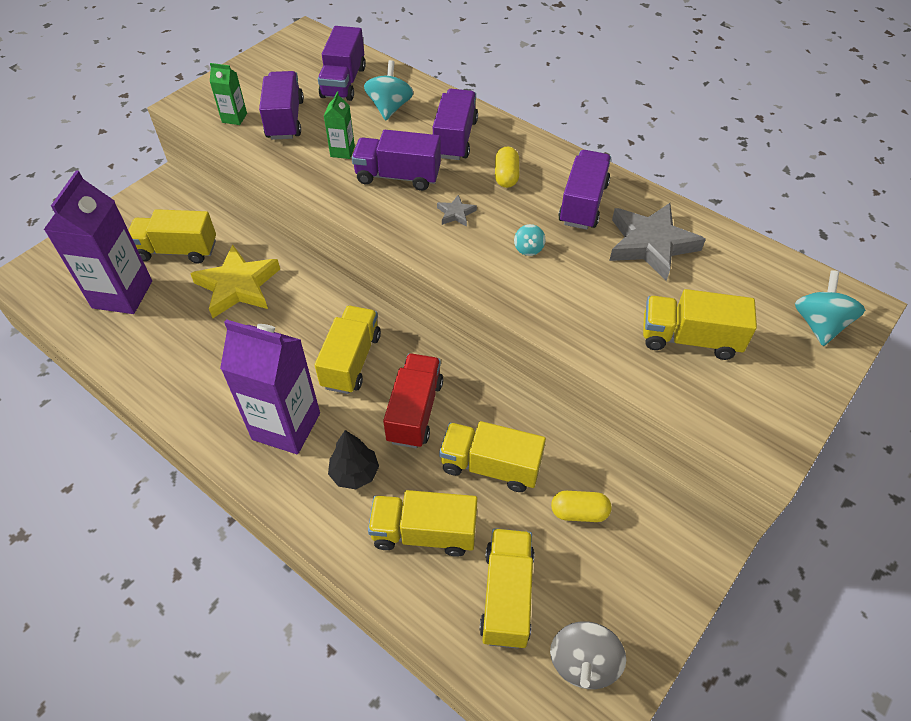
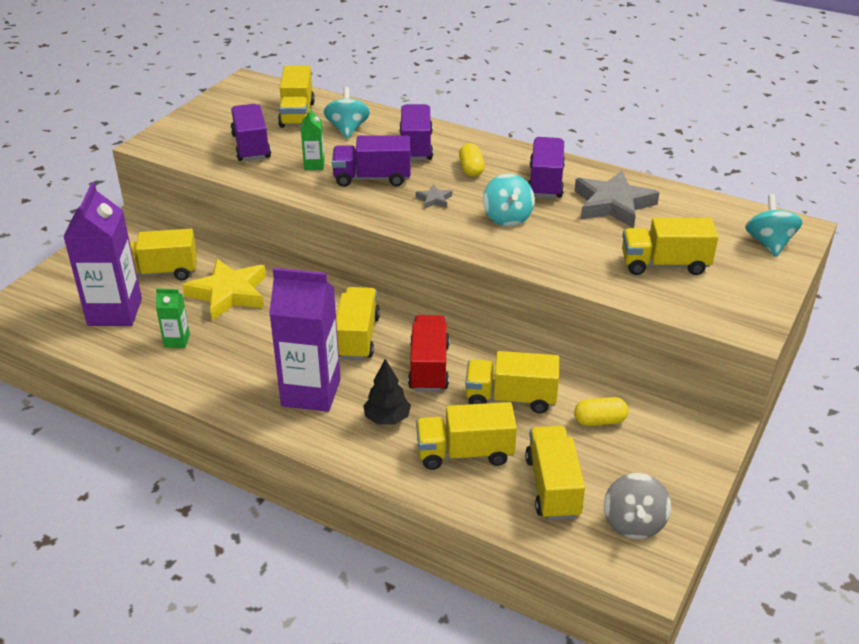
camera: 10 degrees left, 15 degrees down
green carton [210,63,247,125] -> green carton moved to [156,289,190,348]
purple truck [318,26,366,101] -> yellow truck [278,65,315,128]
turquoise spinning top [514,224,545,256] -> turquoise spinning top [483,174,535,226], size x1.86

